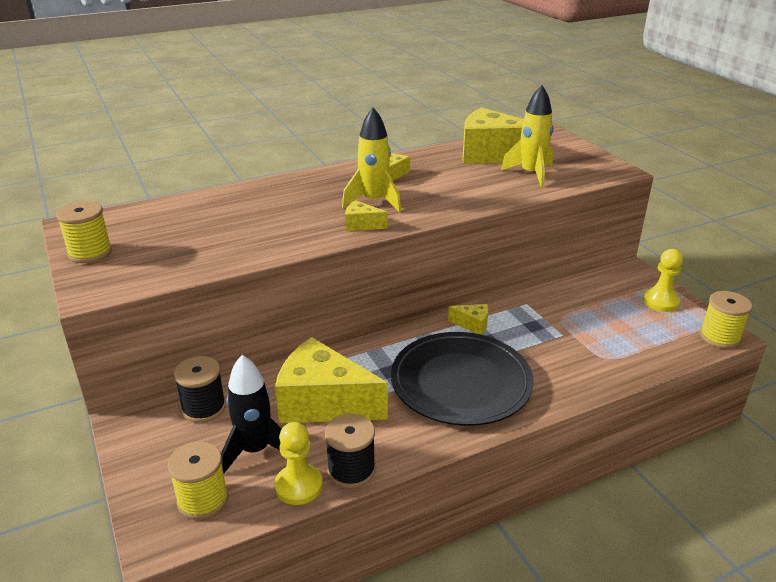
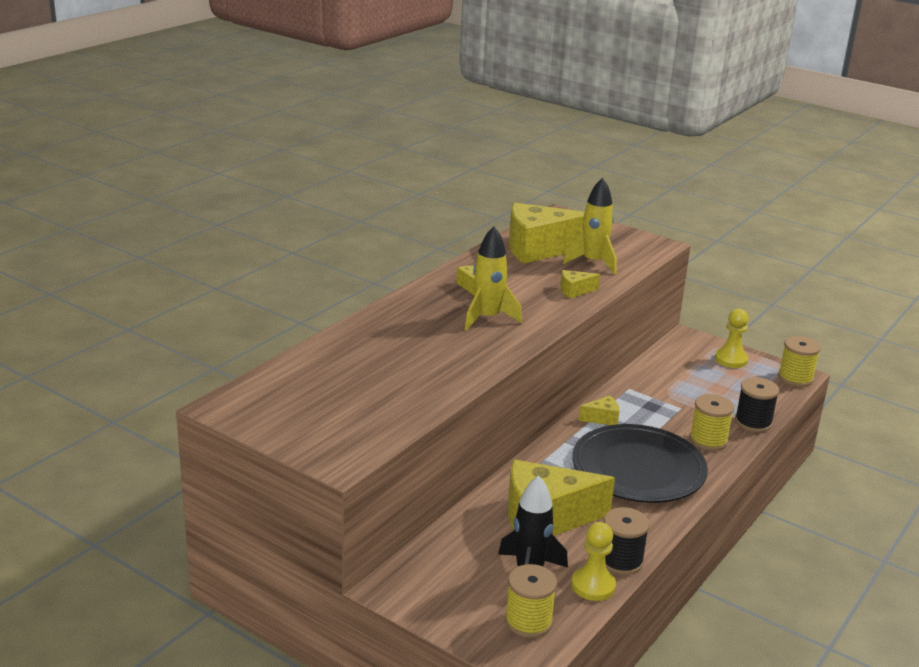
camera: 30 degrees left, 5 degrees down
yellow spool [56,201,112,263] -> yellow spool moved to [689,394,734,451]
black spool [174,356,226,423] -> black spool moved to [735,377,779,432]
yellow cheese [345,200,387,231] -> yellow cheese moved to [560,270,600,298]

